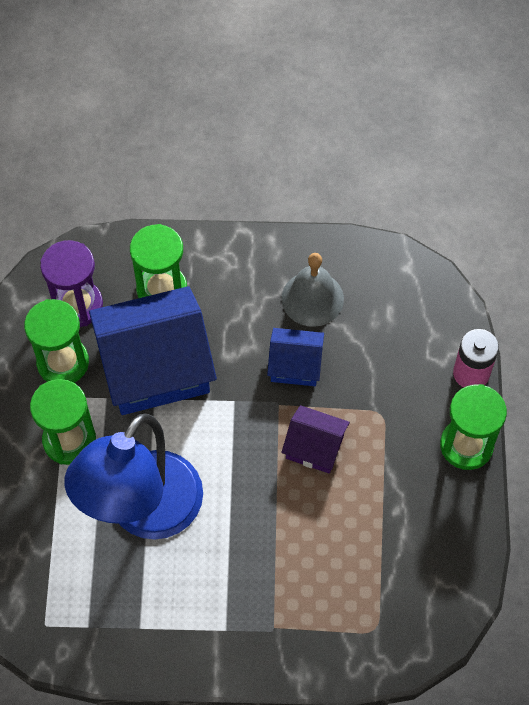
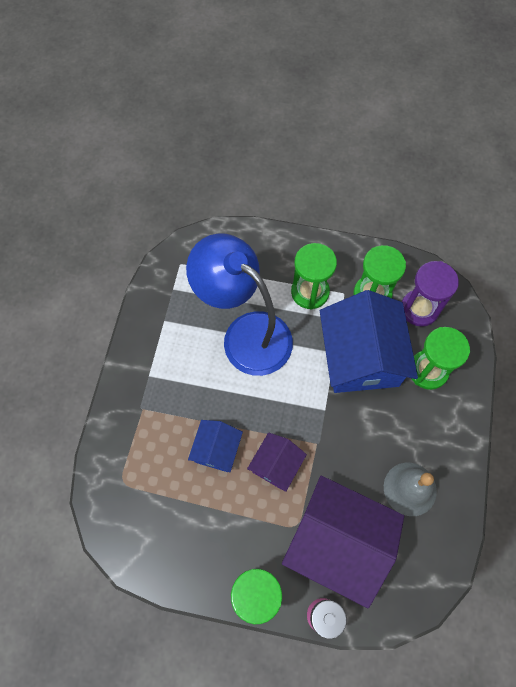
camera: 100 degrees right, 5 degrees up
blue house [267,328,324,386] -> blue house moved to [188,420,243,473]
none -> purple house [282,476,404,608]

